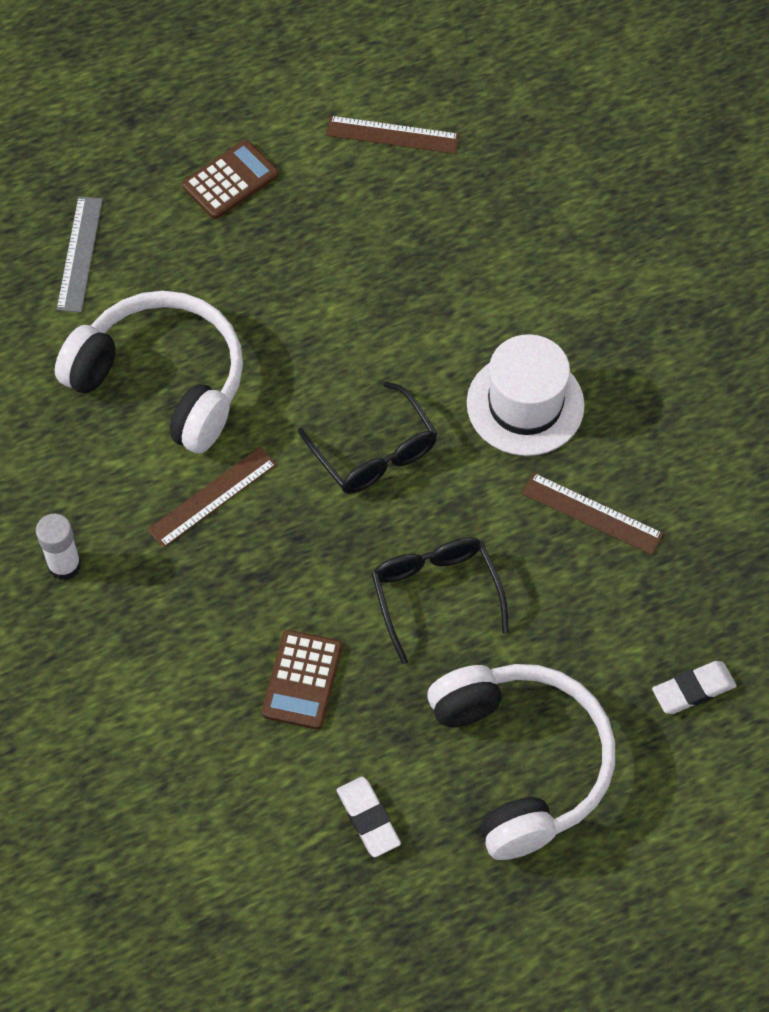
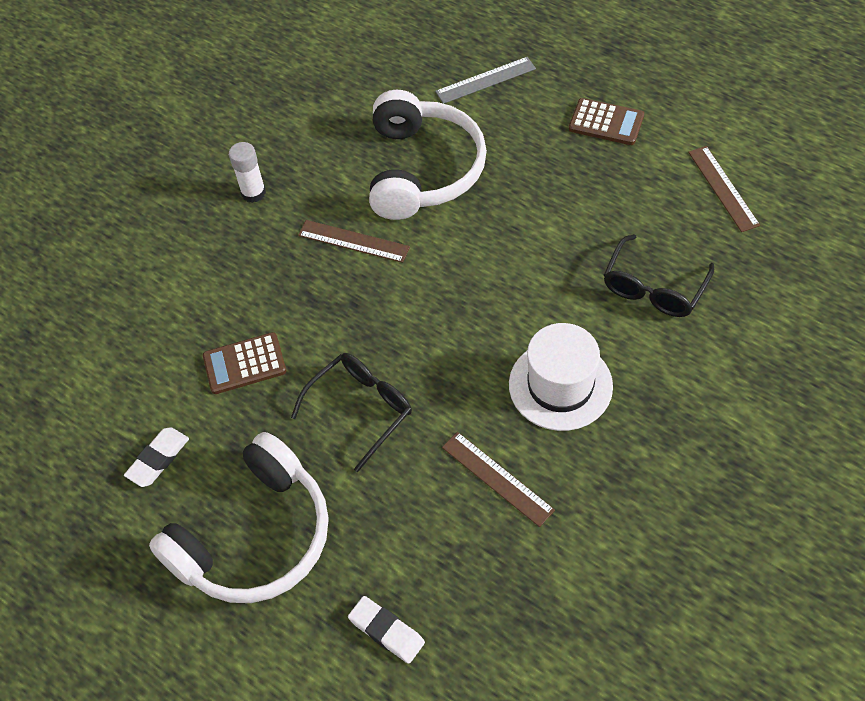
camera: 65 degrees right, 5 degrees down
black glasses [298,381,438,494] -> black glasses moved to [604,234,714,317]
brown ruler [522,473,664,555] -> brown ruler turned 45 degrees counterclockwise [442,432,555,527]

